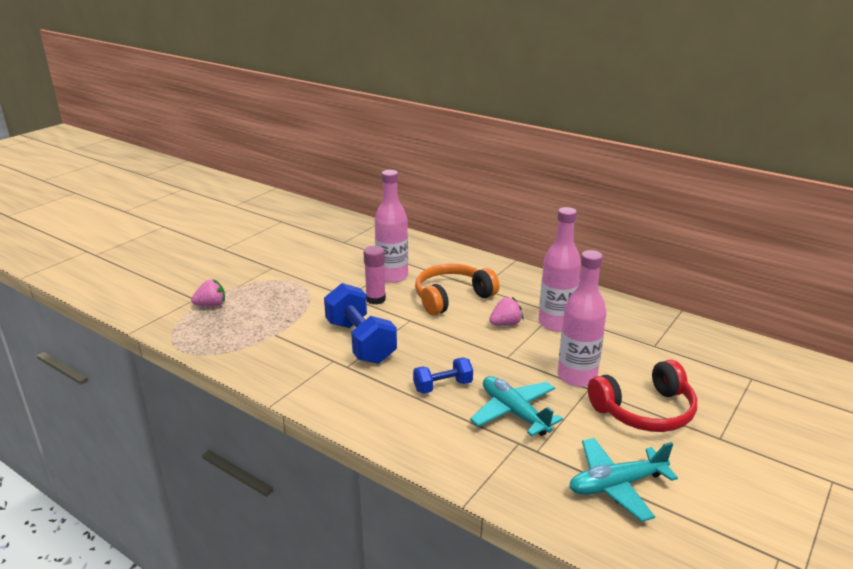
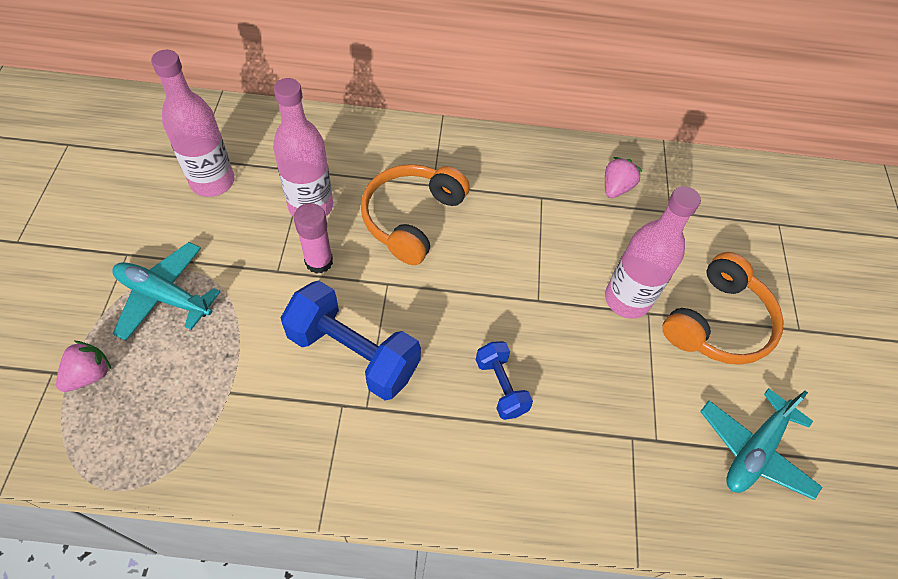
camera: 35 degrees left, 30 degrees up
blue dumbbell [413,358,473,394] -> blue dumbbell turned 60 degrees counterclockwise [476,341,533,420]
turquoise plane [470,376,563,436] -> turquoise plane moved to [112,242,220,341]
pink strawberry [489,297,523,326] -> pink strawberry moved to [605,157,642,198]
pink bottle [539,207,581,332] -> pink bottle moved to [151,50,234,197]
red headphones [588,360,697,432] -> orange headphones [662,252,784,365]

